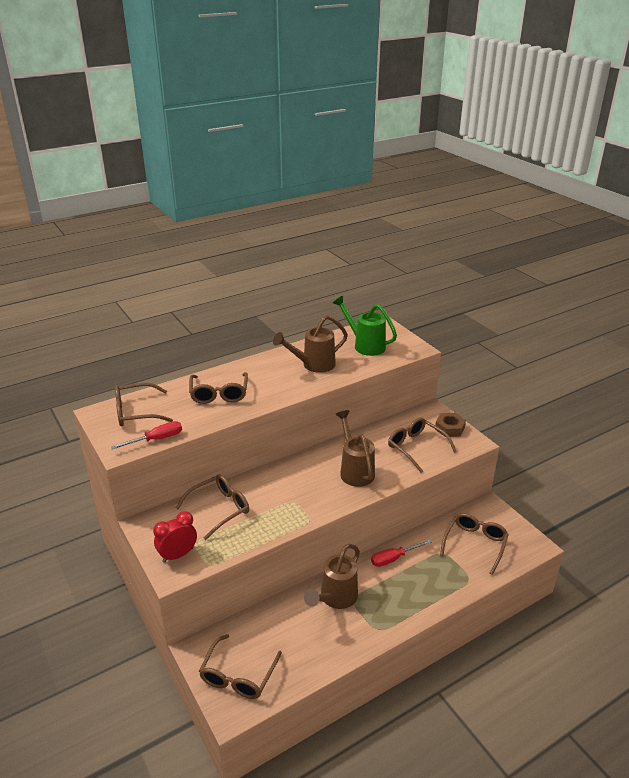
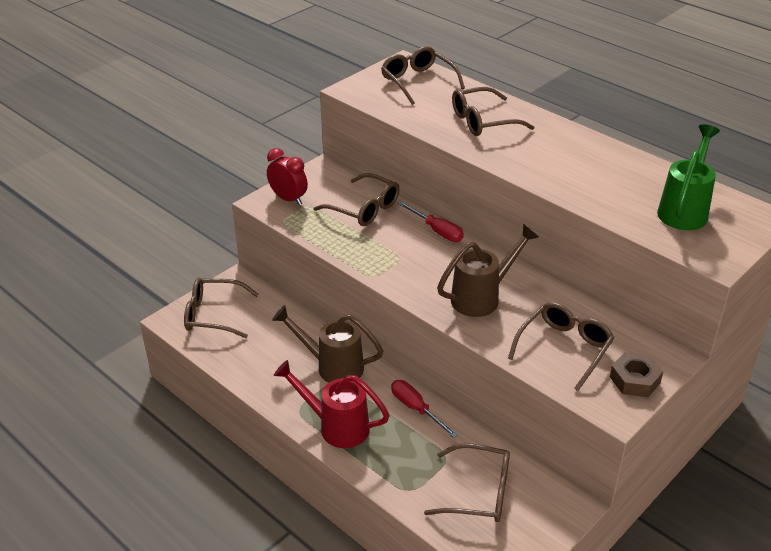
camera: 75 degrees right, 5 degrees up
red screwdriver [111,421,182,449] -> red screwdriver moved to [398,201,464,242]
brown watering can [273,315,348,373] -> none
none -> red watering can [273,360,390,448]

